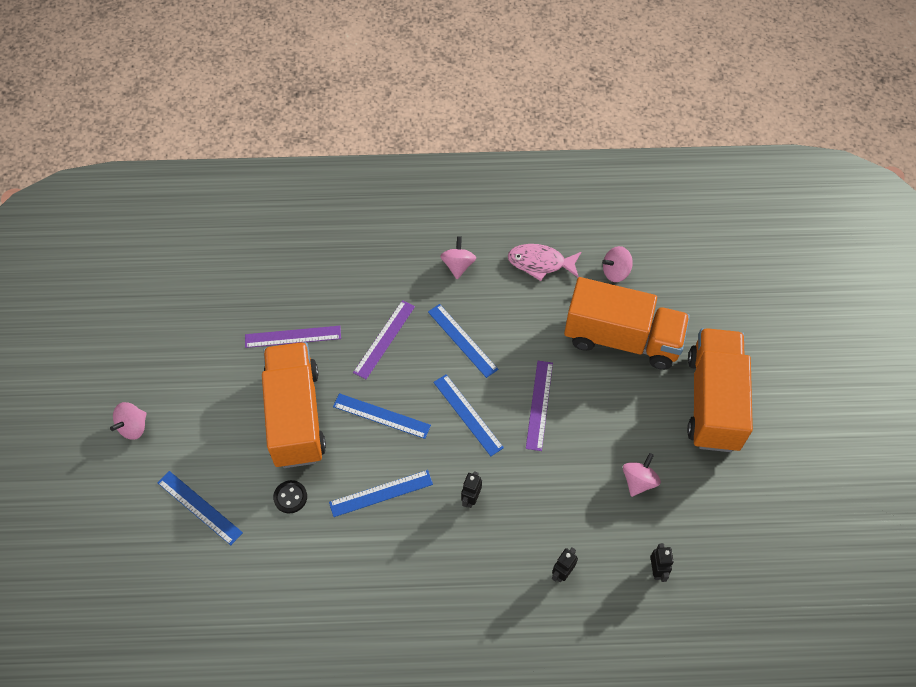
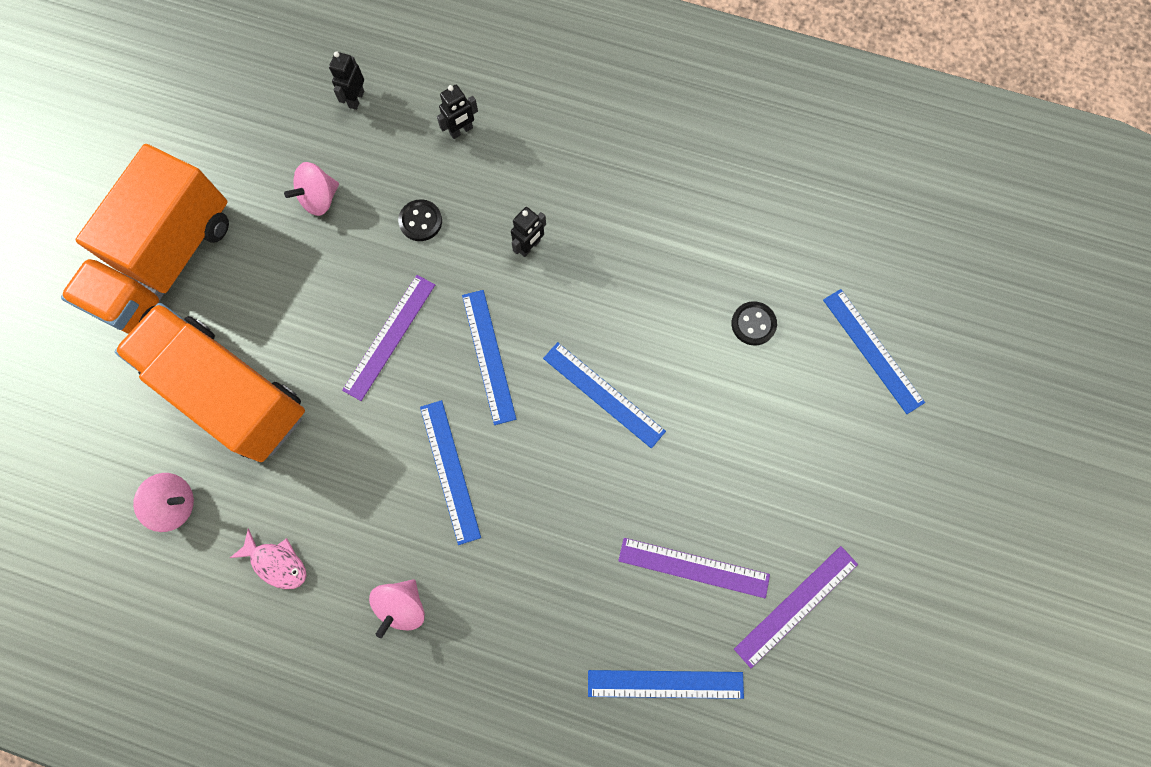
camera: 160 degrees left, 15 degrees up
pink spinning top [110,402,147,440] -> none
orange truck [262,342,326,468] -> none
blue ruler [329,470,433,517] -> blue ruler moved to [588,670,744,699]
purple ruler [353,300,415,379] -> purple ruler moved to [734,546,858,668]
pink fish [508,244,581,281] -> pink fish [230,529,306,589], size x0.66
none -> black button [398,199,442,241]

